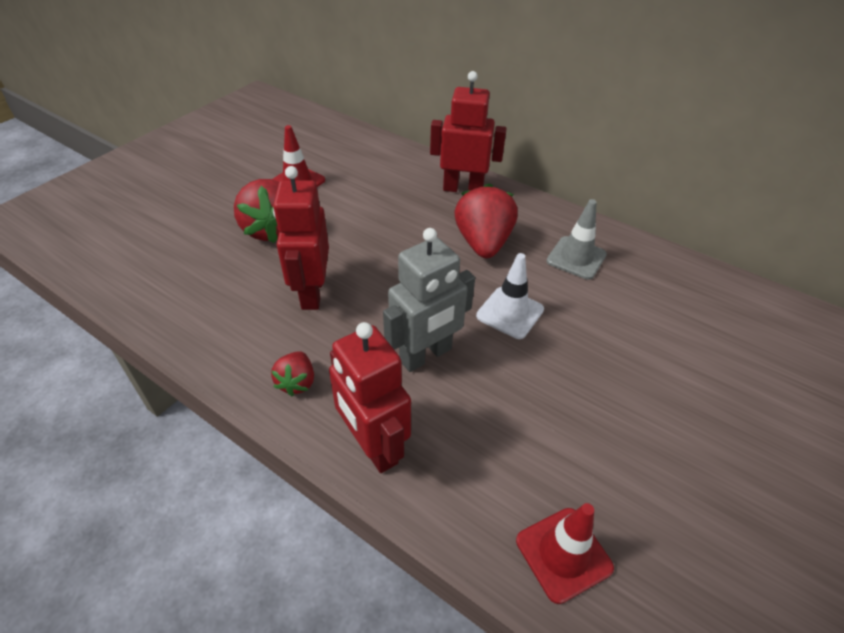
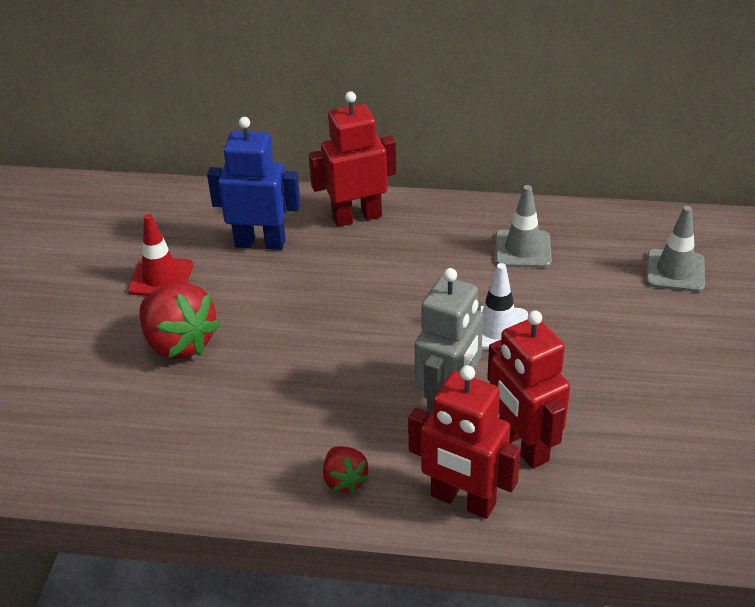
camera: 25 degrees left, 5 degrees down
red robot [273,166,329,310] -> red robot moved to [487,311,570,469]
red strawberry [455,183,518,258] -> none
red traffic cone [516,503,614,604] -> none
none -> blue robot [207,117,301,250]
none -> grey traffic cone [646,206,705,292]

